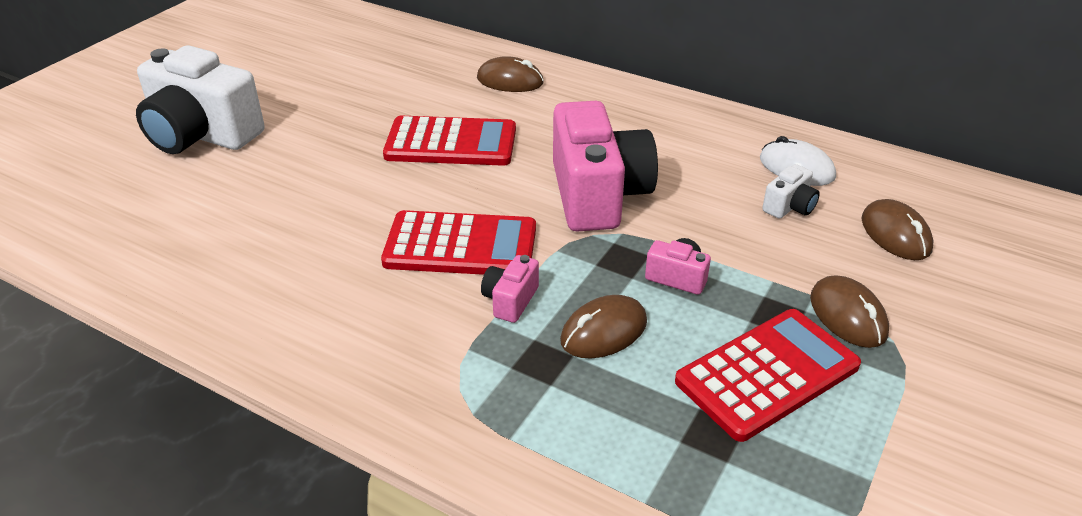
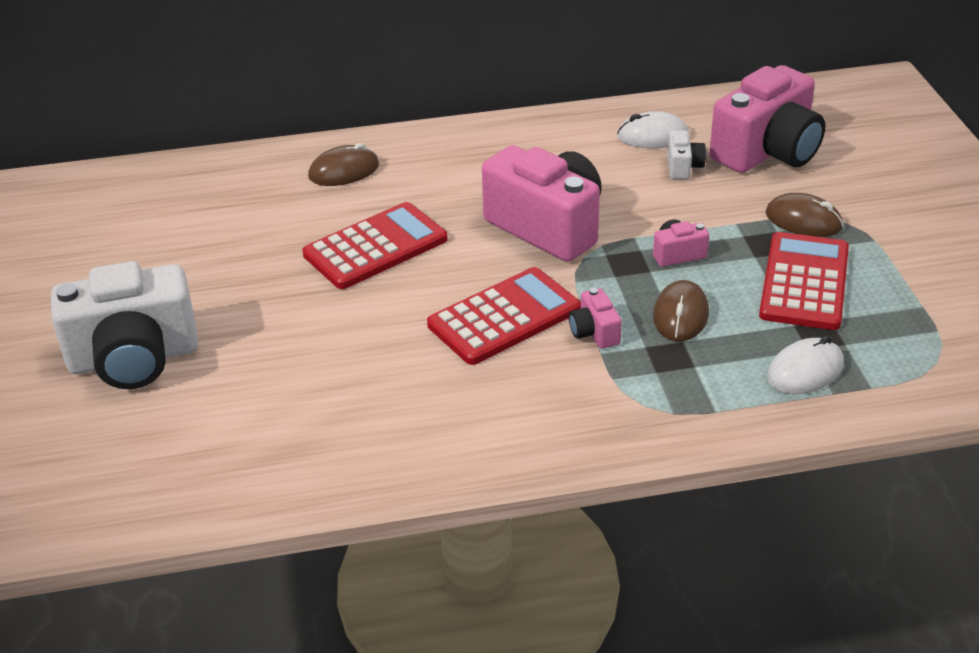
camera: 40 degrees left, 0 degrees up
brown mouse [861,199,934,260] -> pink camera [709,65,826,173]
none -> white mouse [767,336,844,394]

